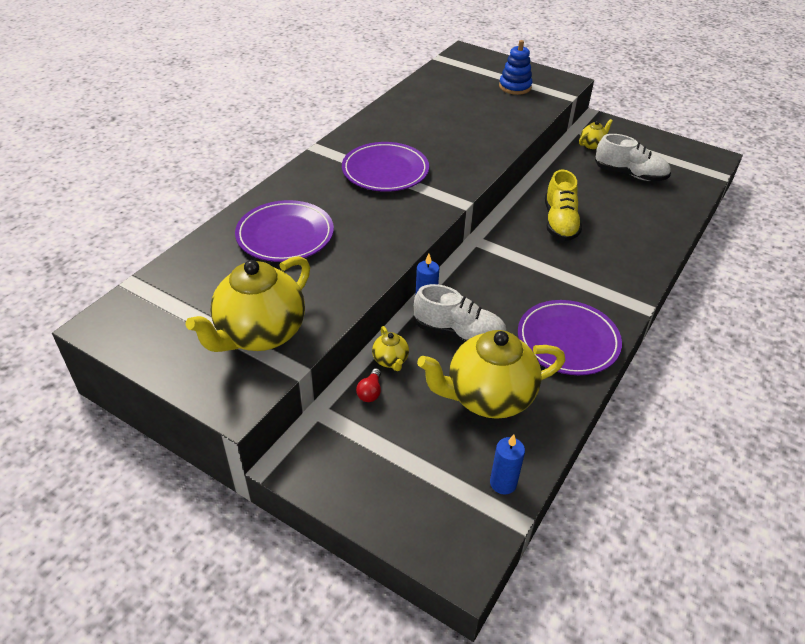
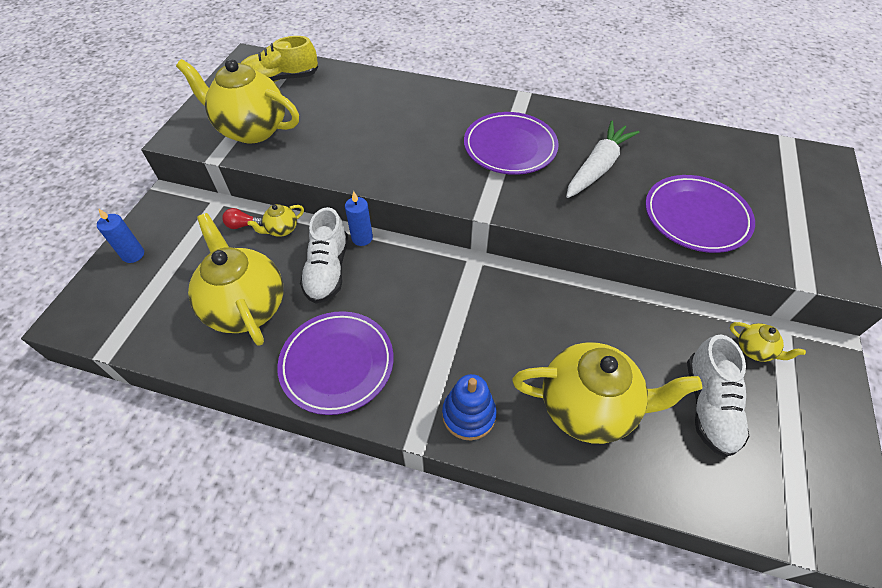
camera: 75 degrees right, 10 degrees up
purple plate [235,200,334,262] -> purple plate moved to [645,175,755,253]
blue candle [490,435,525,495] -> blue candle moved to [97,208,144,263]
blue stacking toy [499,40,533,95] -> blue stacking toy moved to [442,374,497,441]
yellow shoe [545,169,582,241] -> yellow shoe moved to [241,36,318,82]
none -> yellow teapot [512,343,702,444]
none -> white carrot [566,120,639,198]

